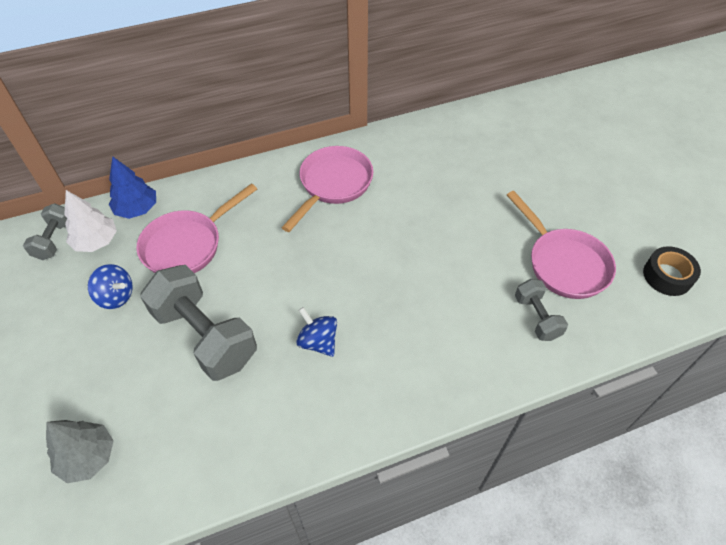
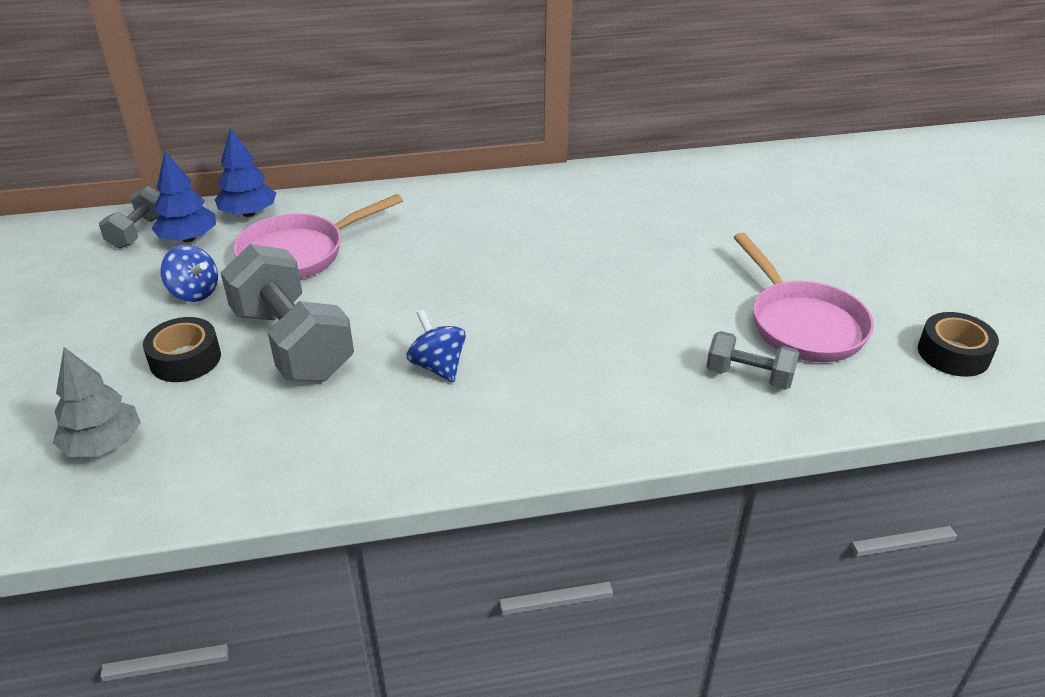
camera: 10 degrees right, 15 degrees down
white tree [64,190,117,252] -> blue tree [151,151,216,242]
pink pan [281,146,373,232] -> none
grey dumbbell [515,279,568,341] -> grey dumbbell turned 60 degrees counterclockwise [706,331,799,390]
none -> black tape [143,317,221,382]

